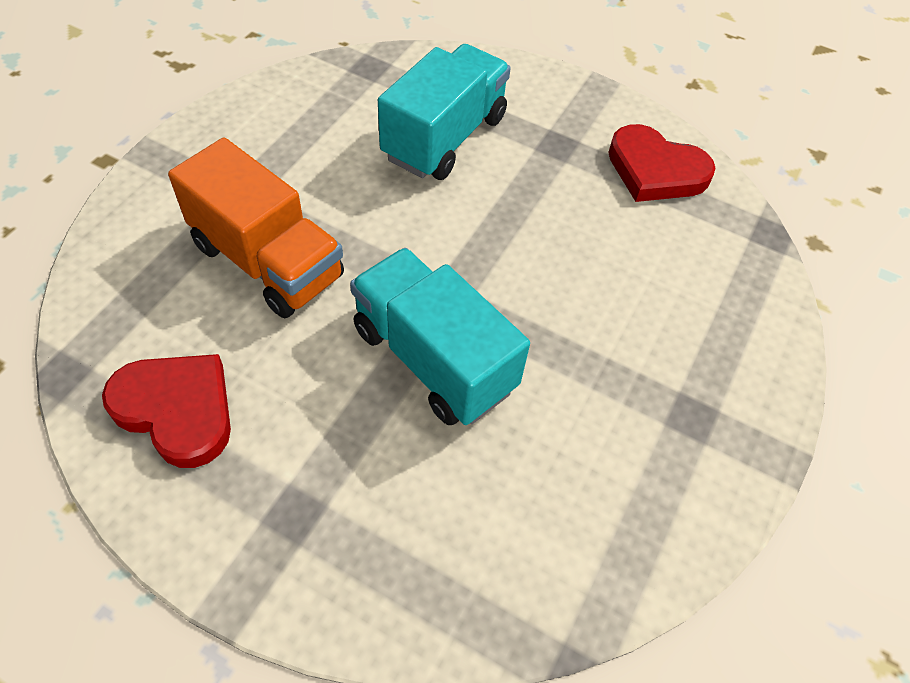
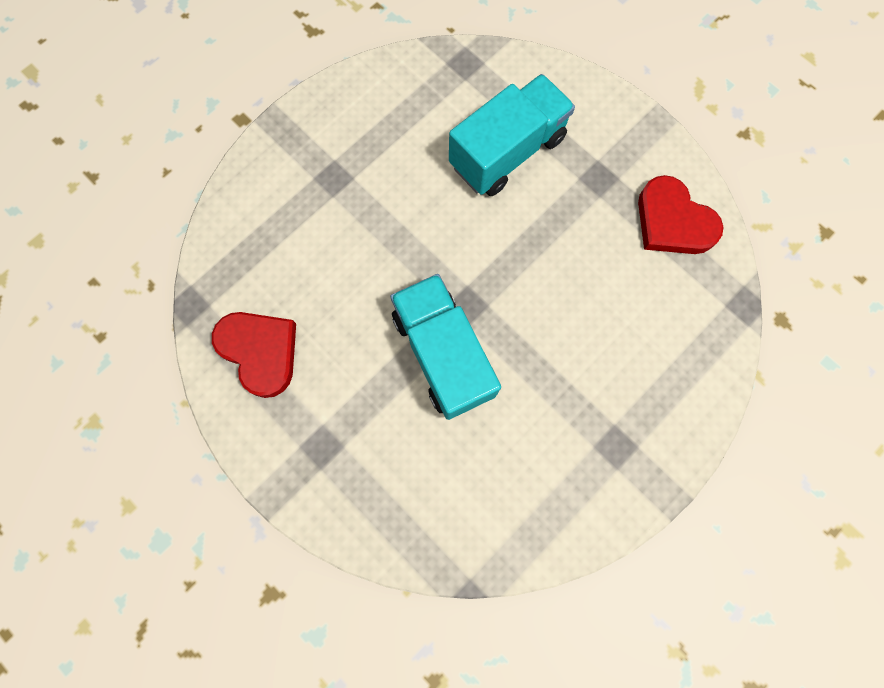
camera: 20 degrees right, 20 degrees up
orange truck [168,138,344,318] -> none

